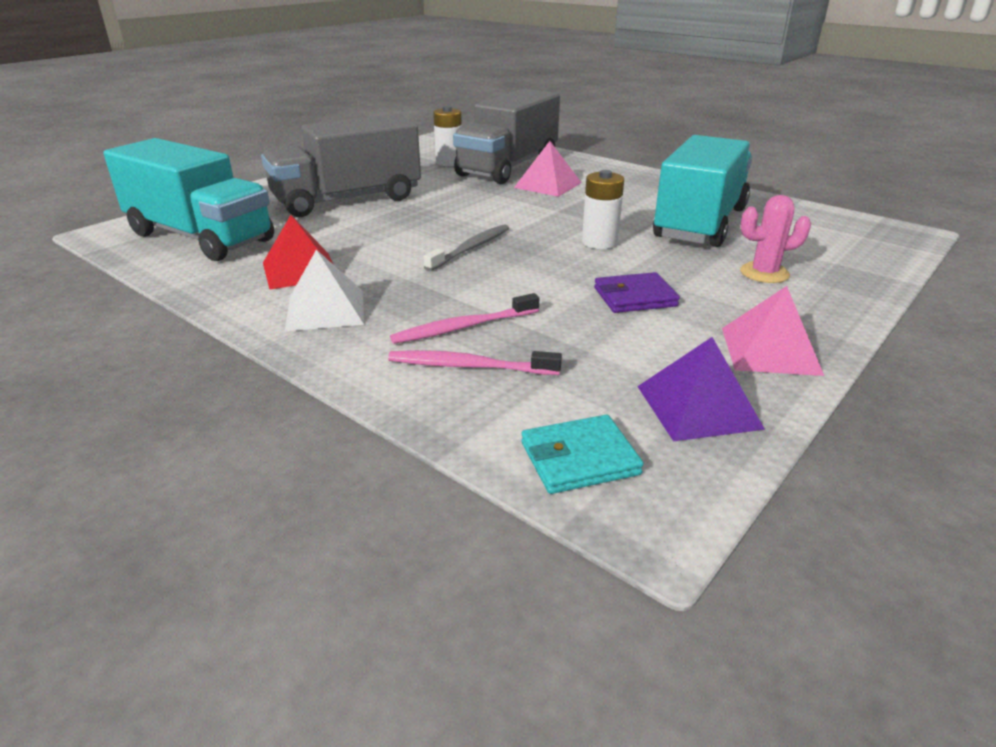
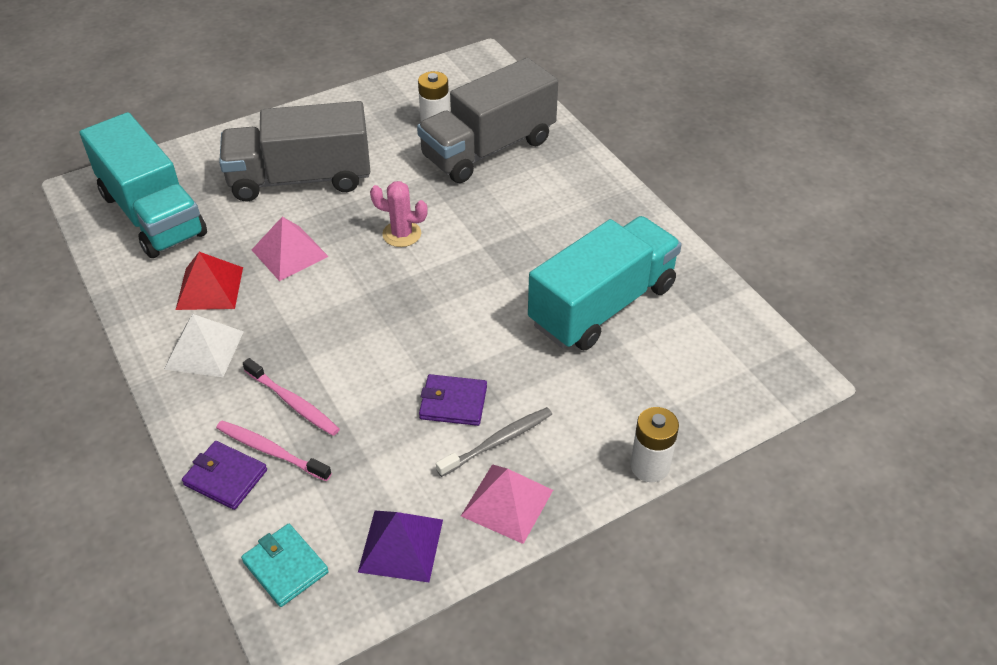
camera: 20 degrees right, 15 degrees up
pink toothbrush [390,293,539,344] -> pink toothbrush turned 135 degrees counterclockwise [243,358,340,436]
grey toothbrush [423,224,509,271] -> grey toothbrush moved to [436,407,552,477]
pink pyramid [514,141,582,197] -> pink pyramid moved to [252,217,329,281]
turquoise wallet [521,415,643,494] -> turquoise wallet turned 45 degrees clockwise [241,524,329,607]
white battery [582,170,624,249] -> white battery moved to [630,407,679,482]
pink cactus [740,195,811,283] -> pink cactus moved to [370,181,428,247]
none -> purple wallet [182,441,267,510]

